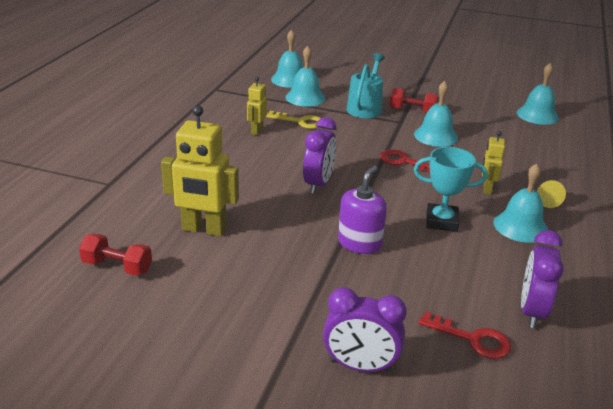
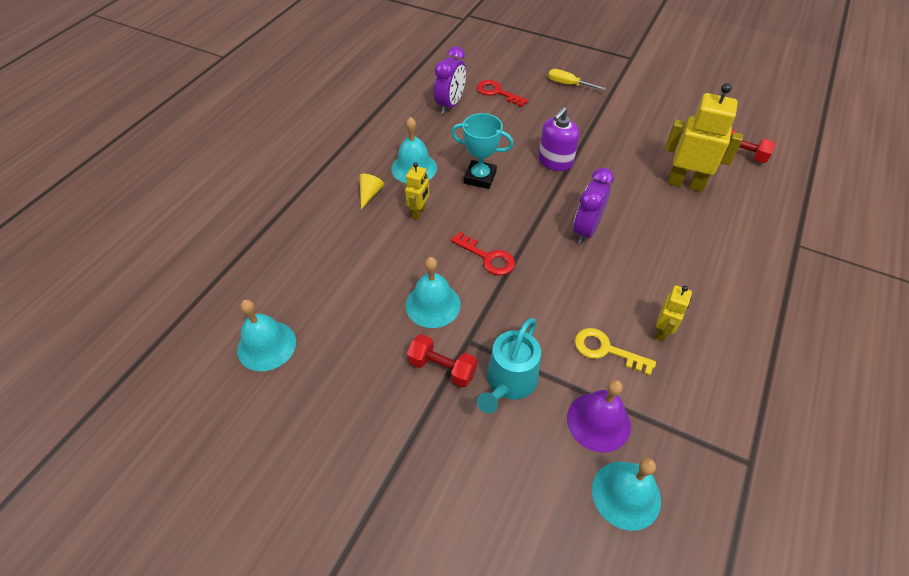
camera: 170 degrees left, 20 degrees up
turquoise bell [286,46,326,107] -> purple bell [567,380,631,453]
purple clock [323,287,407,373] -> yellow screwdriver [548,69,606,90]

